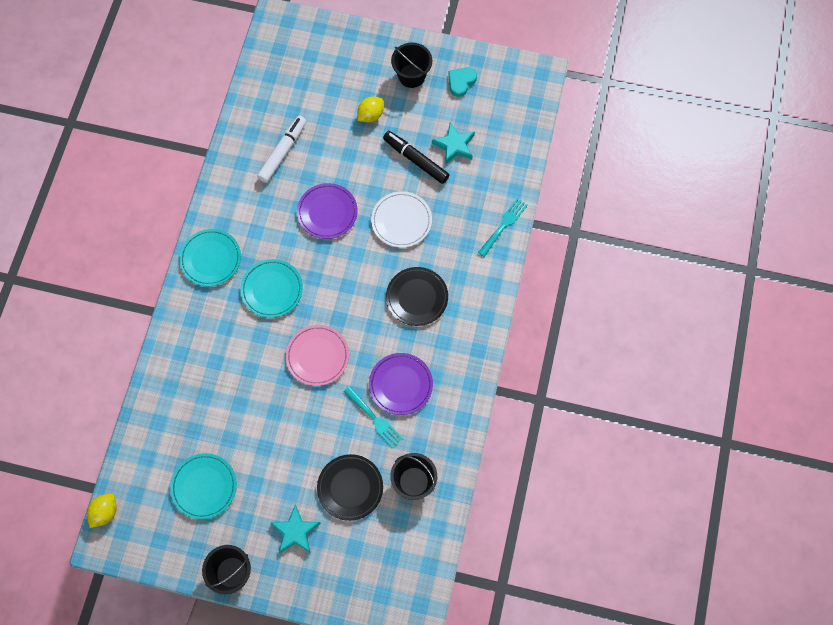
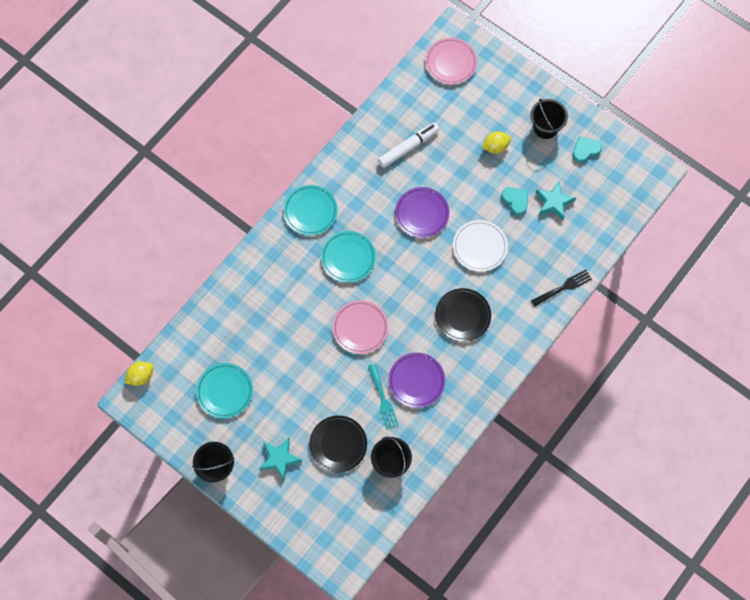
camera: 25 degrees right, 0 degrees up
black marker [383,131,449,184] -> turquoise heart [501,187,528,215]
turquoise fork [478,198,528,257] -> black fork [531,270,592,307]
none -> pink plate [425,38,477,84]

